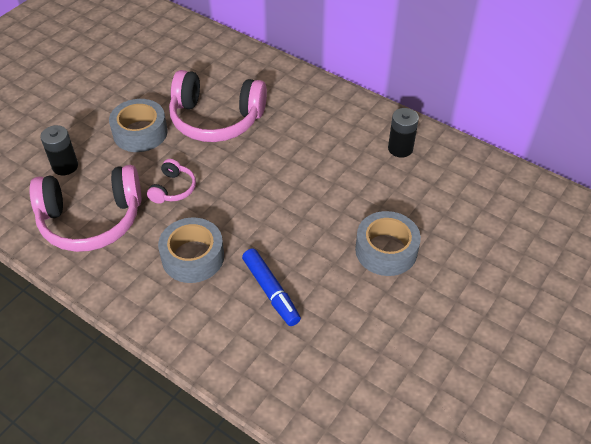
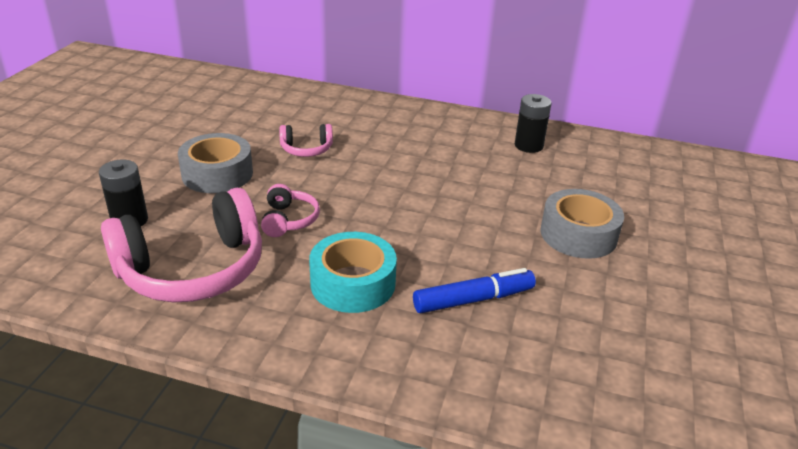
camera: 20 degrees left, 15 degrees down
grey tape [158,218,224,283] -> turquoise tape [309,232,397,313]
pink headphones [169,70,267,142] -> pink headphones [279,124,333,157], size x0.47
blue marker [242,248,301,326] -> blue marker turned 60 degrees counterclockwise [413,268,536,313]

